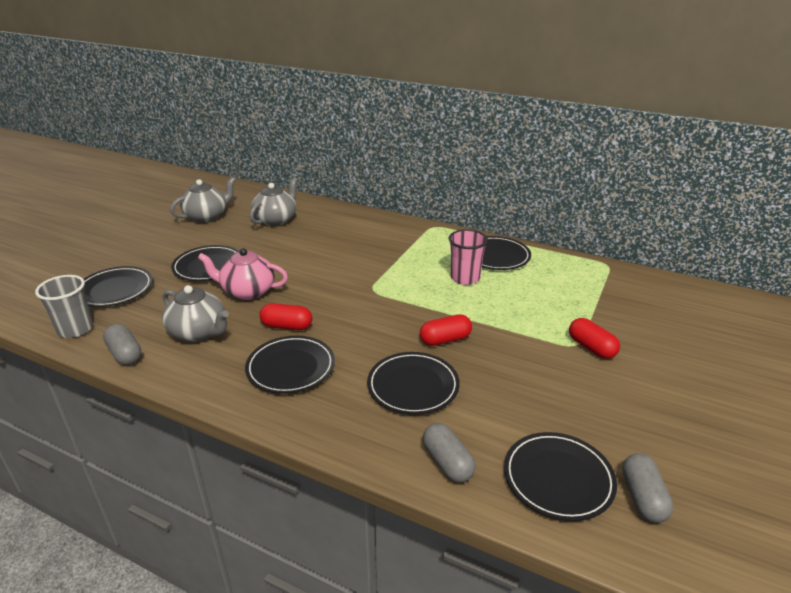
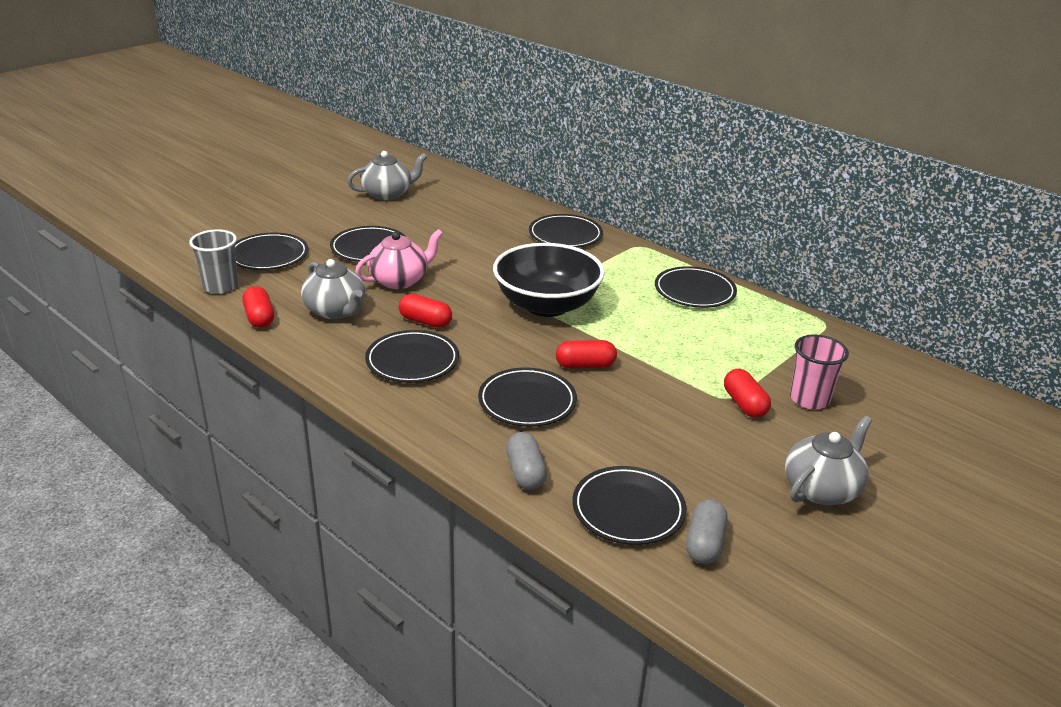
camera: 15 degrees right, 0 degrees up
grey capsule [103,324,141,365] -> red capsule [242,286,274,328]
pink teapot [198,248,288,300] -> pink teapot turned 120 degrees clockwise [355,229,443,289]
grey teapot [250,177,298,226] -> grey teapot moved to [785,416,872,505]
pink cup [449,229,488,285] -> pink cup moved to [790,334,849,409]
none -> black bowl [493,243,605,317]
none -> black plate [529,214,603,247]

